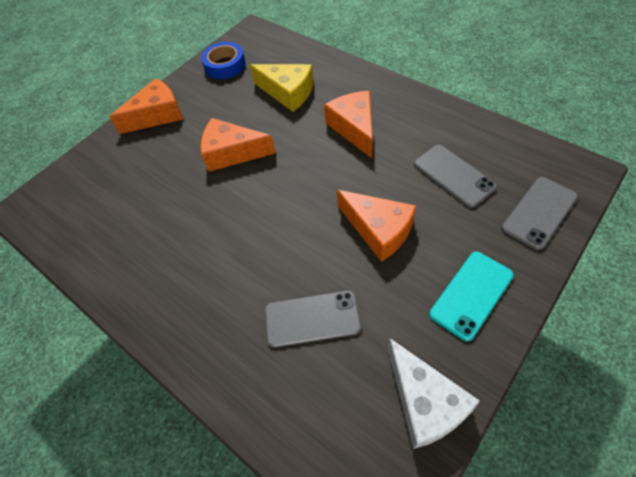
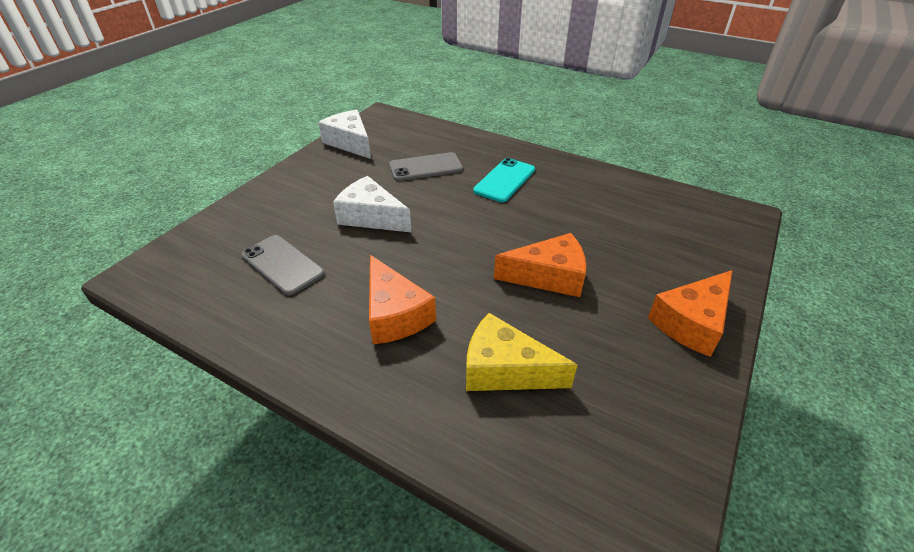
camera: 165 degrees right, 15 degrees down
blue tape [201,42,246,79] -> none
orange cheese [337,190,416,262] -> white cheese [333,176,412,233]
turquoise phone [429,252,514,341] -> turquoise phone moved to [473,158,535,202]
grey phone [502,177,578,250] -> none

